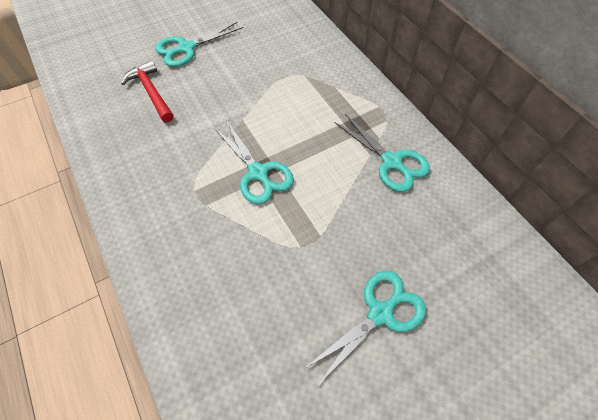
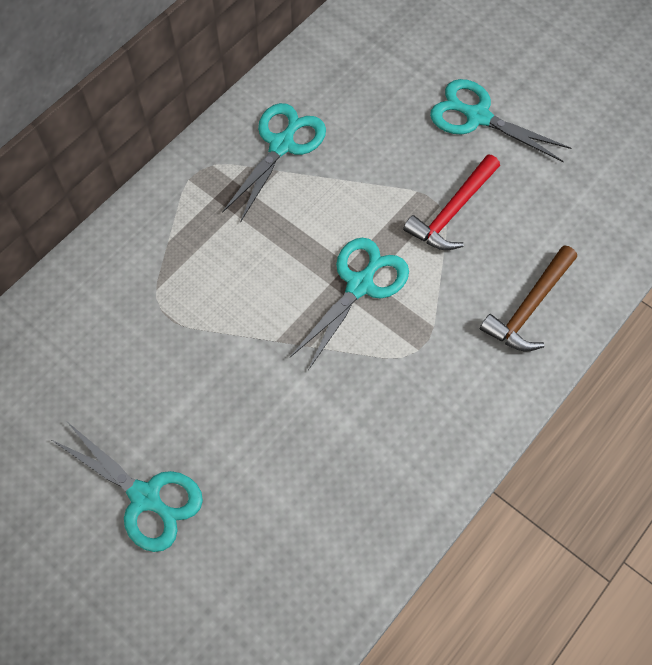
camera: 110 degrees left, 5 degrees up
red hammer [121,60,174,123] -> red hammer moved to [403,155,500,250]
none -> brown hammer [480,245,577,351]

